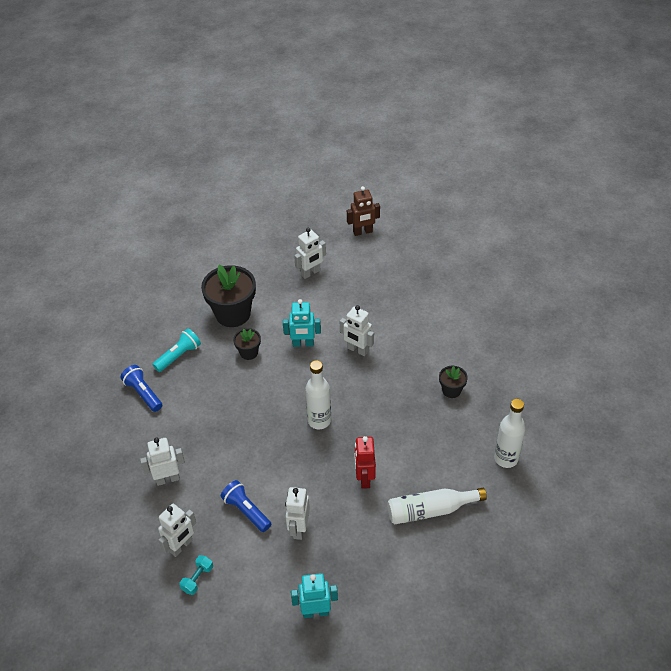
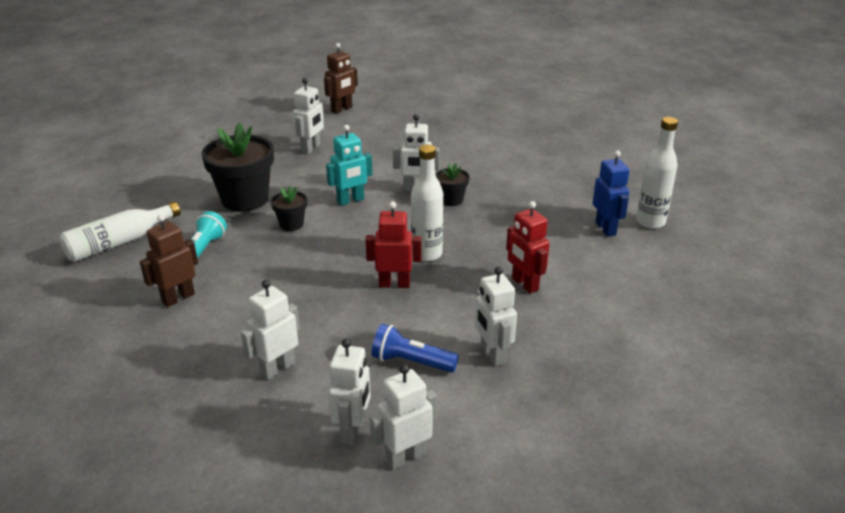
camera: 30 degrees left, 15 degrees down
blue flashlight [120,365,162,412] -> brown robot [140,214,198,307]
turquoise dumbbell [179,555,213,595] -> white robot [369,364,437,470]
turquoise robot [291,573,338,618] -> none
white bottle [387,488,487,524] -> white bottle moved to [59,202,181,262]
black flower pot [439,366,468,398] -> black flower pot moved to [435,163,470,206]
none -> red robot [366,201,422,288]
none -> blue robot [593,150,630,237]

